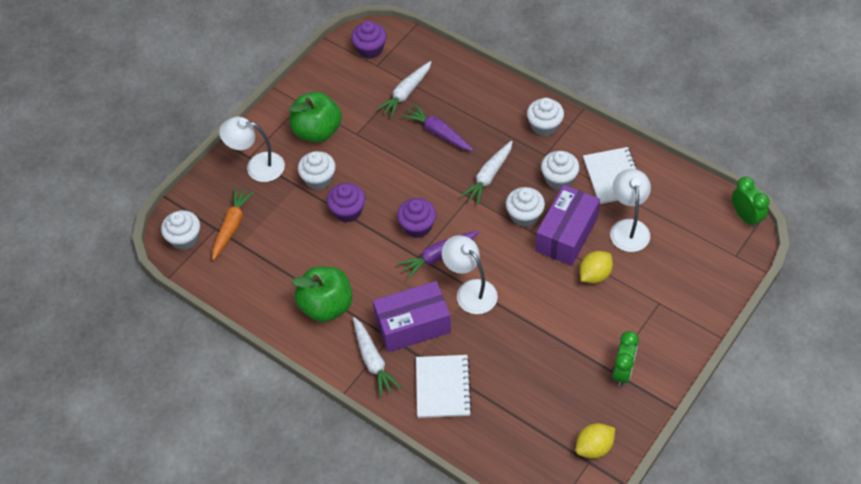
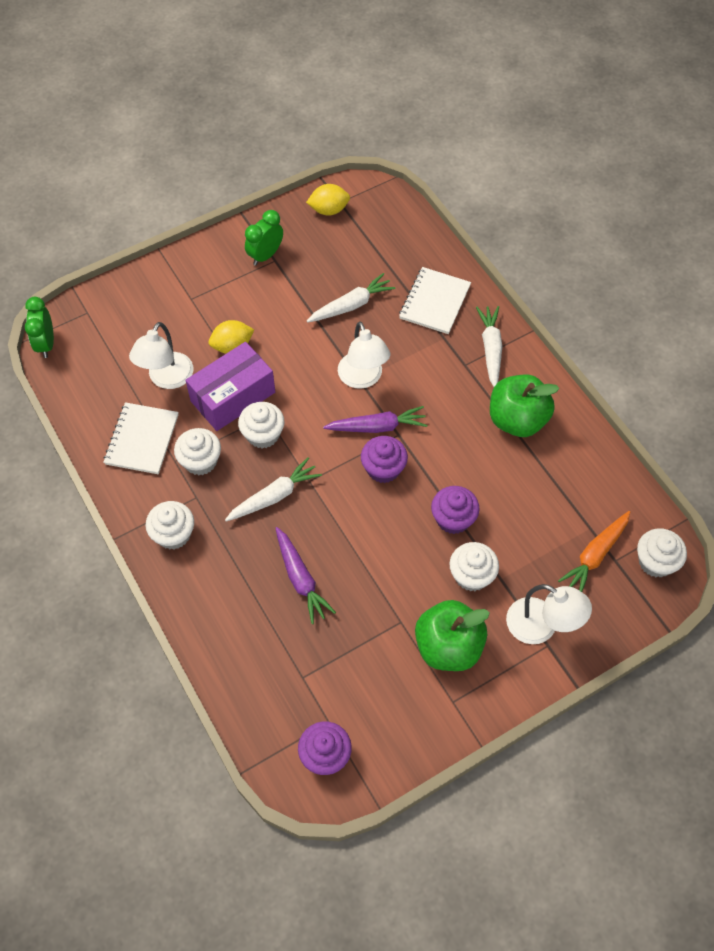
camera: 160 degrees left, 5 degrees up
purple box [373,281,451,352] -> none
white carrot [376,61,431,118] -> white carrot moved to [307,273,395,323]

